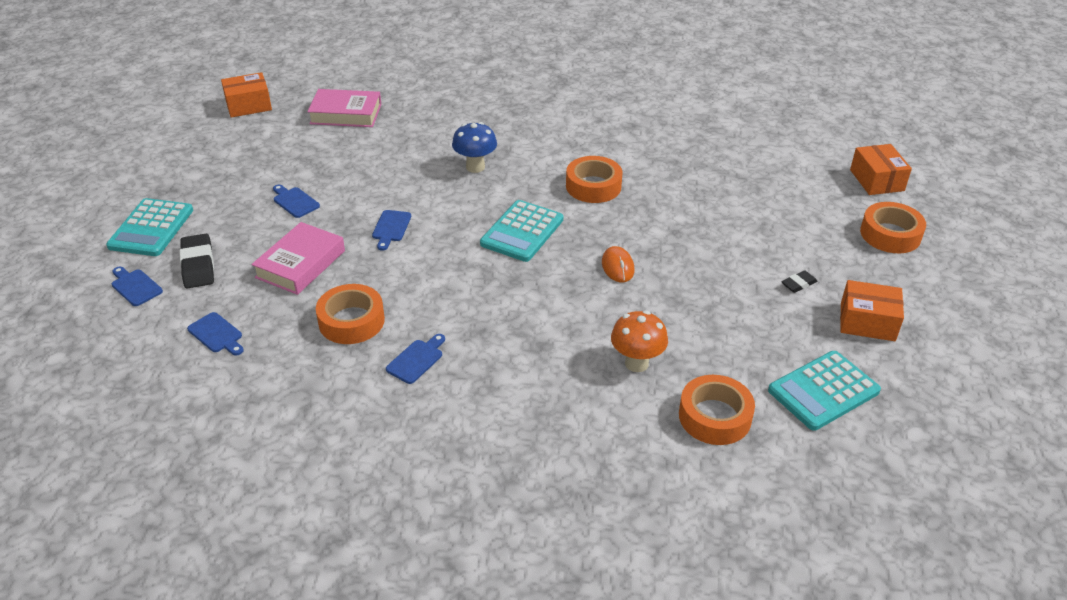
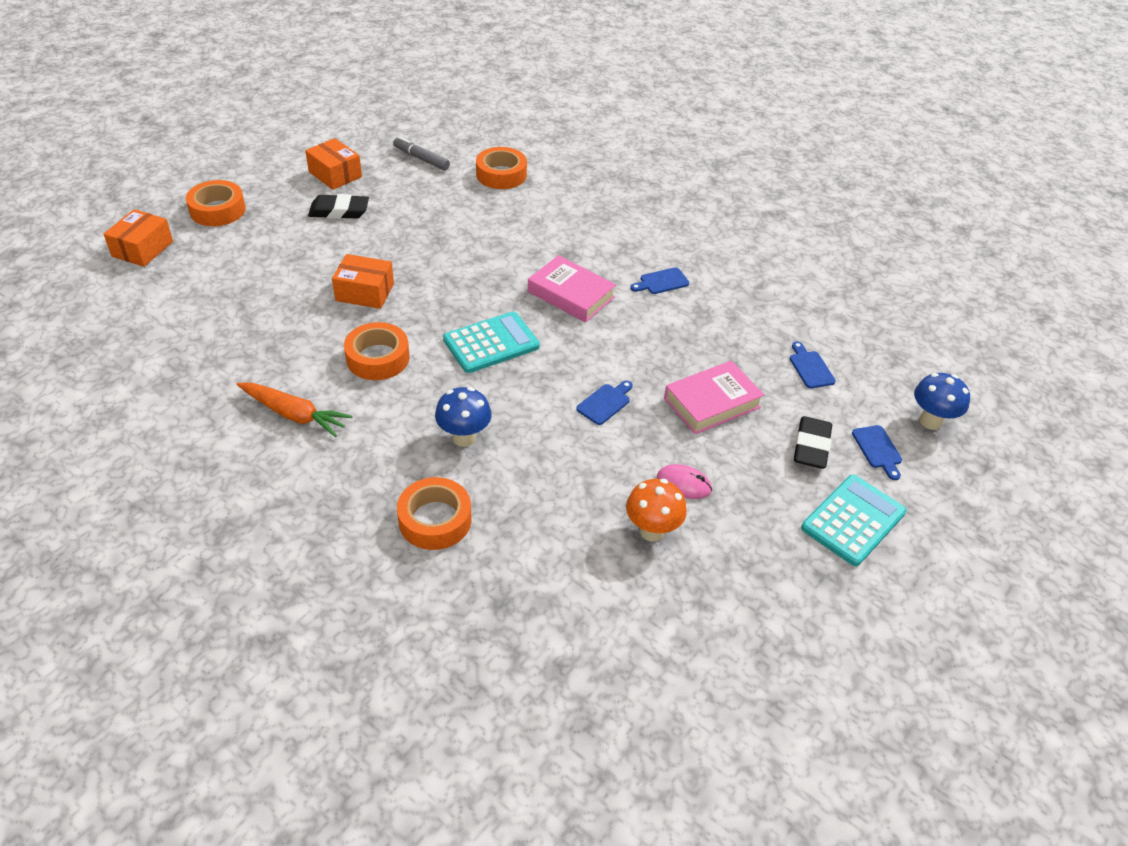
camera: 150 degrees left, 5 degrees up
orange box [221,72,272,118] -> orange box moved to [332,254,394,309]
blue cutting board [273,185,320,218] -> pink mouse [657,464,712,499]
pink book [307,89,381,127] -> pink book moved to [528,255,616,322]
orange tape [316,284,385,344] -> orange tape moved to [397,477,471,550]
orange mouse [602,246,634,283] -> none
orange mushroom [611,311,668,372] -> orange mushroom moved to [626,479,687,541]
turquoise calculator [768,351,881,431] -> grey marker [393,136,450,170]
black eraser [781,270,818,293] -> black eraser [308,194,369,219], size x1.82
none -> orange carrot [237,382,353,437]
none -> blue mushroom [914,373,970,430]

